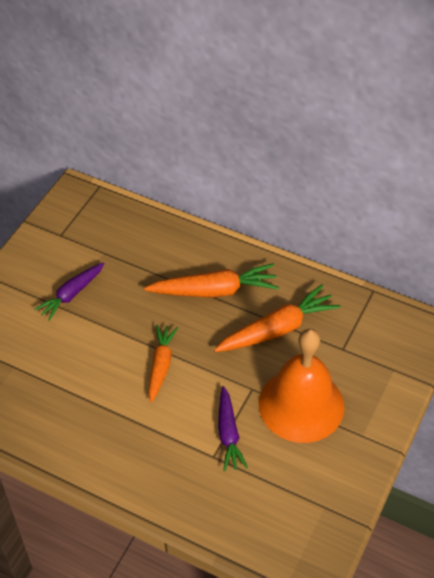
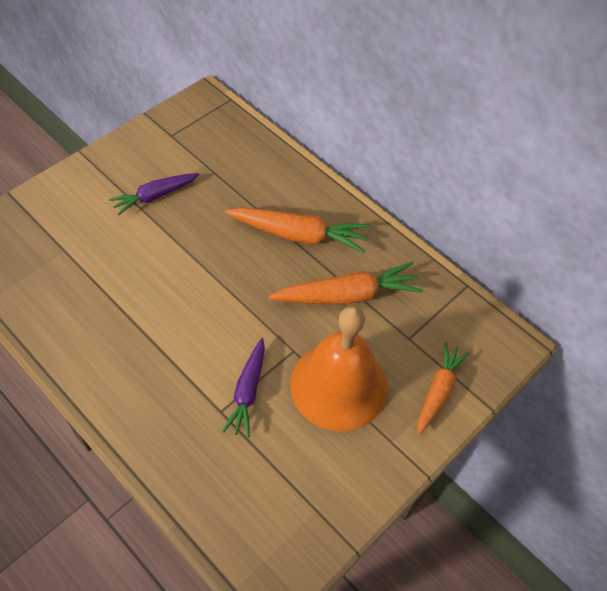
camera: 15 degrees right, 5 degrees up
orange carrot [148,325,178,403] -> orange carrot moved to [418,342,469,435]

